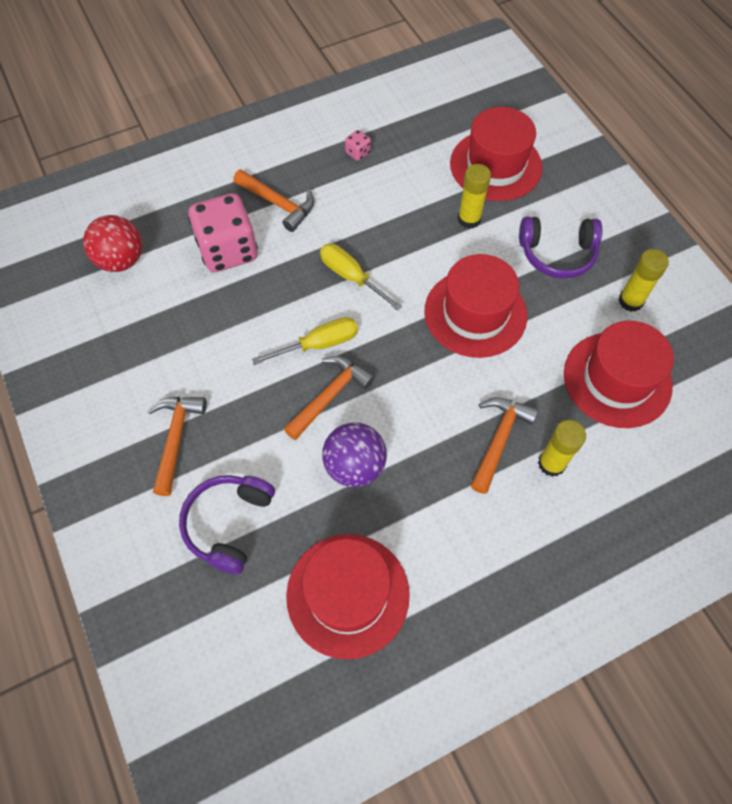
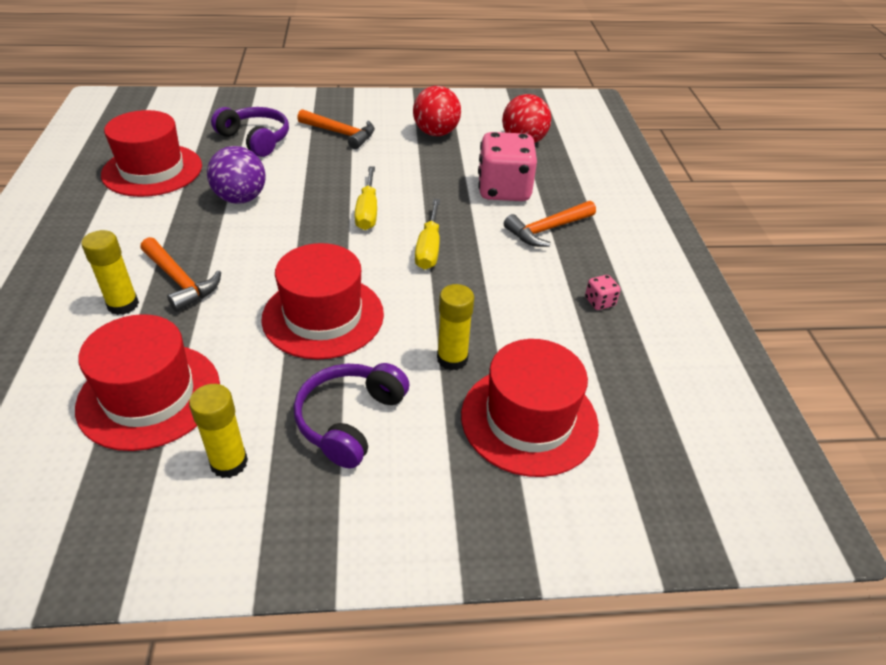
camera: 110 degrees right, 20 degrees down
orange hammer [284,356,375,440] -> none
yellow screwdriver [320,244,402,311] -> yellow screwdriver turned 120 degrees clockwise [415,199,440,270]
none -> red ball [413,86,461,136]

